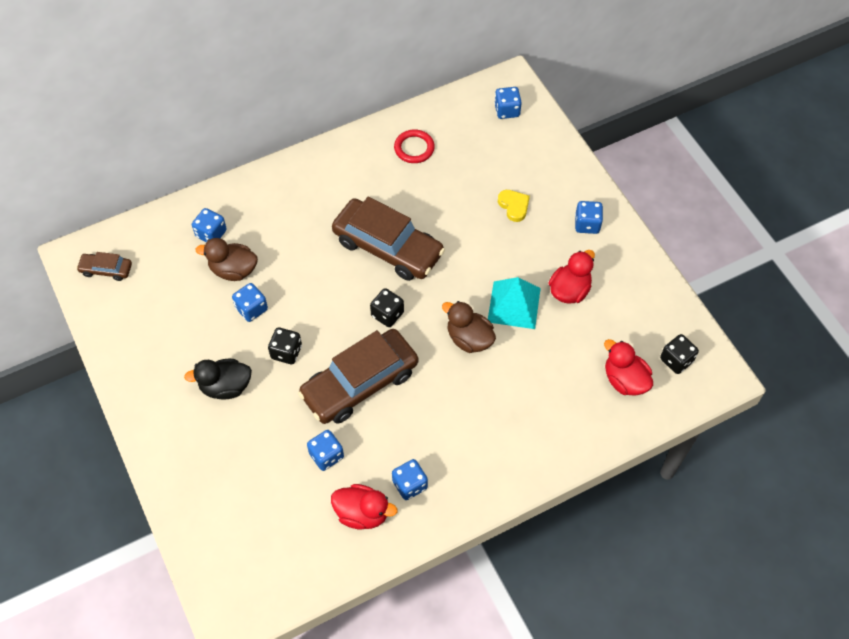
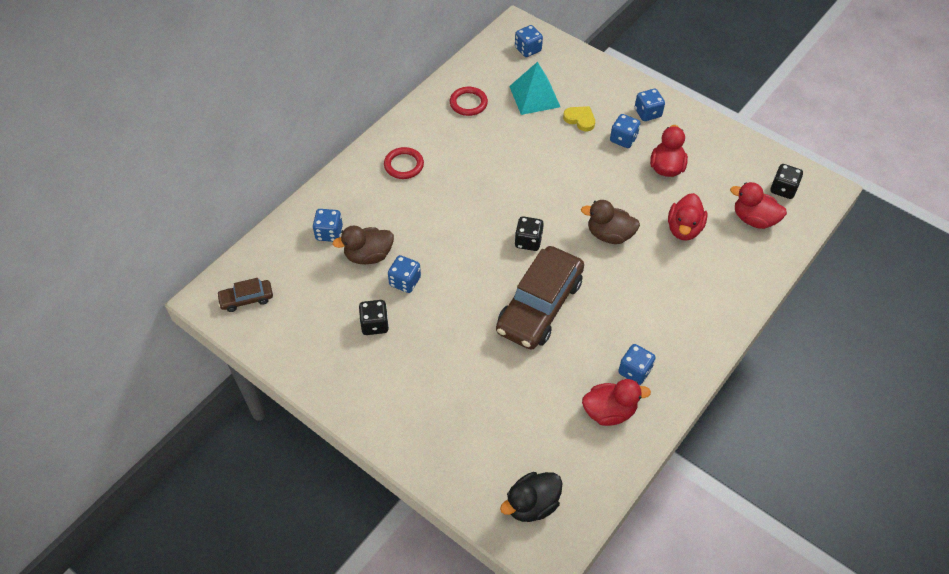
camera: 25 degrees left, 5 degrees down
black duck [184,359,252,399] -> black duck moved to [500,472,562,522]
black dice [268,327,302,364] -> black dice moved to [359,300,389,335]
blue dice [307,430,344,471] -> blue dice moved to [610,114,640,148]
brown car [332,196,445,281] -> none
turquoise pyramid [488,277,541,329] -> turquoise pyramid moved to [509,62,560,115]
none -> red ring [384,147,424,179]
none -> red duck [668,193,708,241]

